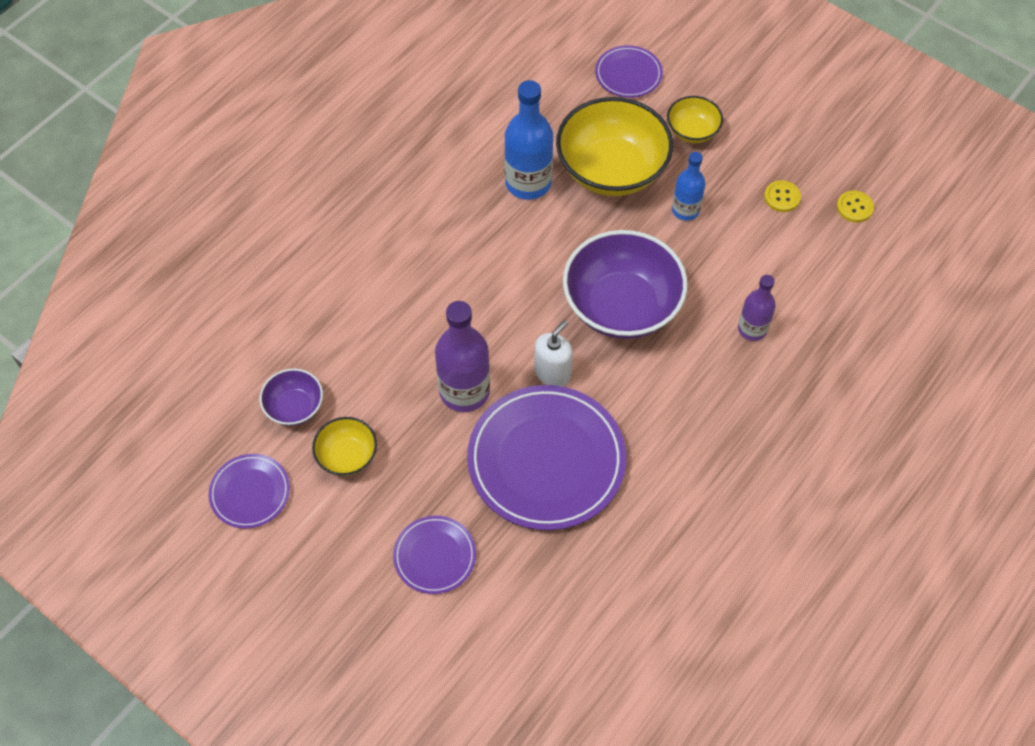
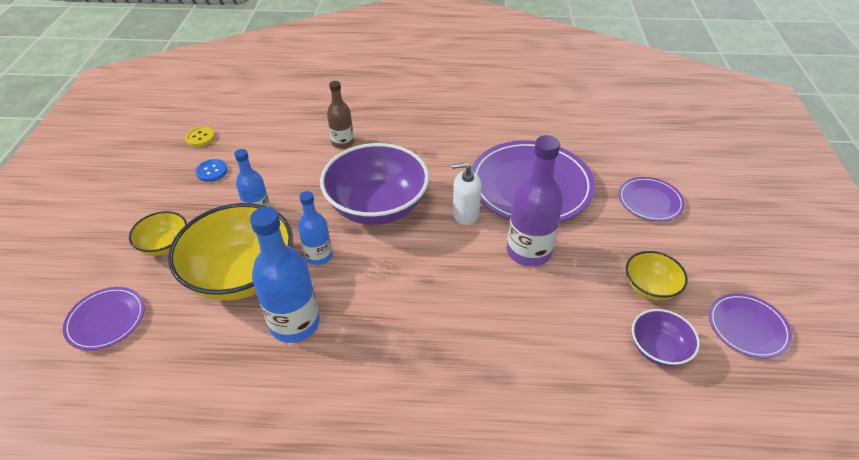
camera: 125 degrees left, 15 degrees down
purple bottle [738,275,776,341] -> brown bottle [327,81,354,149]
yellow button [764,180,801,212] -> blue button [195,159,228,182]
none -> blue bottle [298,191,332,265]

